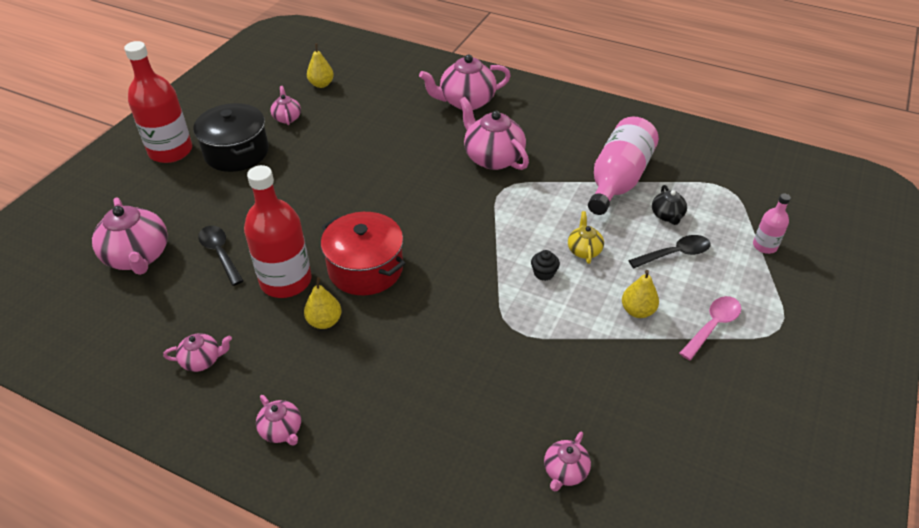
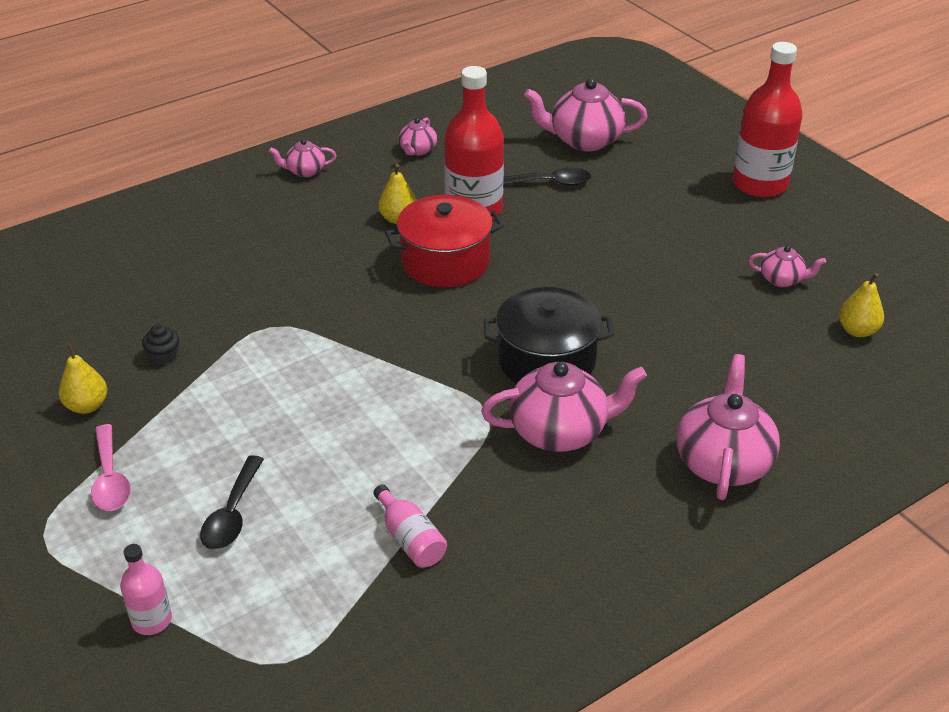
camera: 120 degrees right, 5 degrees down
black pot [193,103,269,172] -> black pot moved to [484,287,614,384]
black cupcake [531,250,560,281] -> black cupcake moved to [142,324,179,365]
pink teapot [544,431,591,492] -> none
yellow teapot [568,211,604,264] -> none
pink bottle [588,117,659,215] -> pink bottle [373,484,447,568], size x0.49
yellow pear [622,270,659,318] -> yellow pear moved to [59,344,107,414]
black teapot [652,185,687,225] -> none

